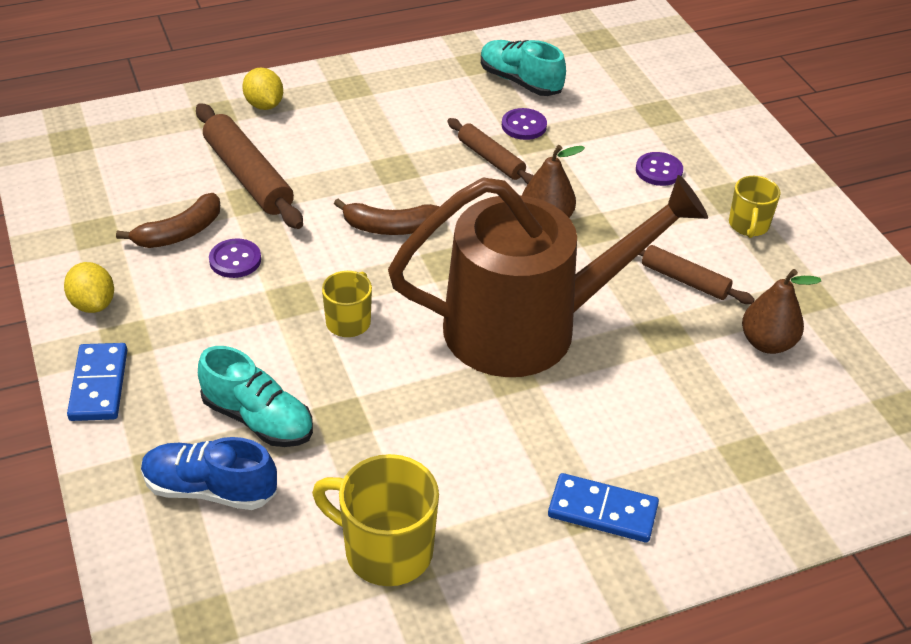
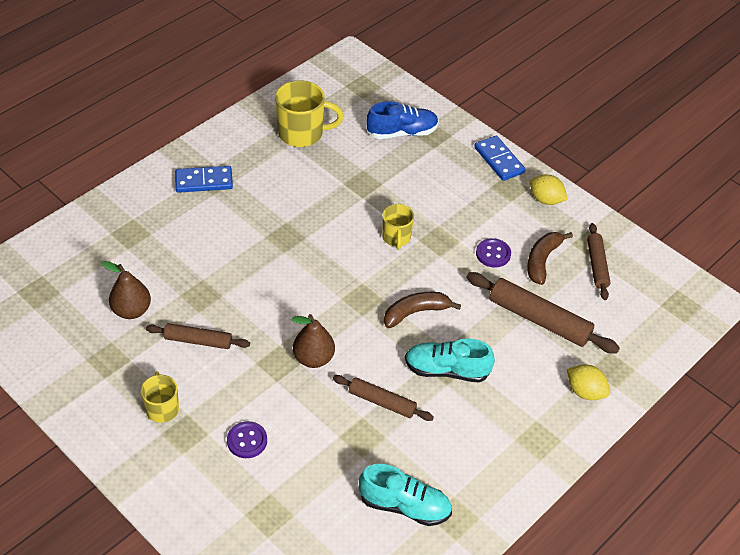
camera: 155 degrees right, 5 degrees up
turquoise shoe [198,346,313,447] -> turquoise shoe moved to [405,338,495,383]
brown watering can [388,175,708,377] -> none
purple button [502,108,547,140] -> none
none -> brown rolling pin [587,223,610,300]

